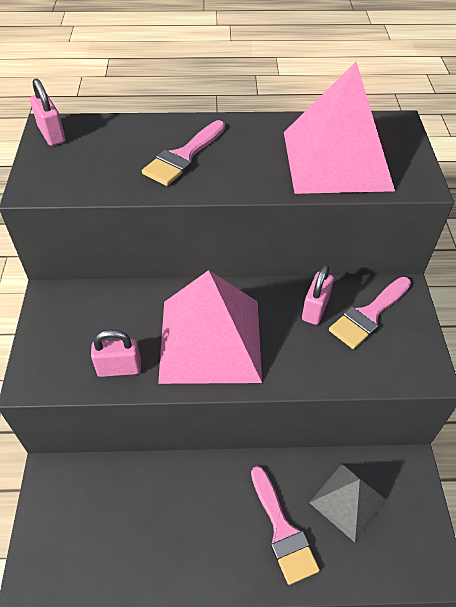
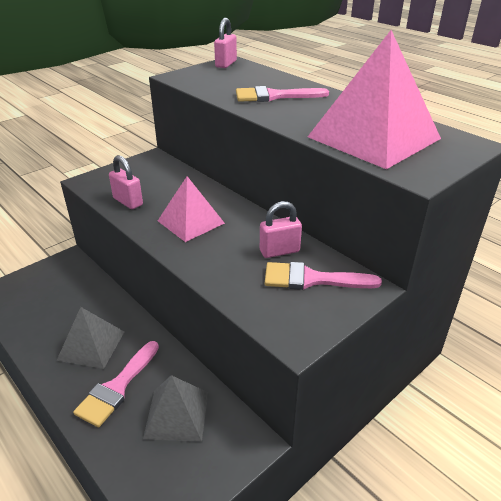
camera: 50 degrees right, 15 degrees down
pink pyramid [158,270,262,384] -> pink pyramid [158,176,225,242], size x0.57
none -> grey pyramid [56,307,124,369]

